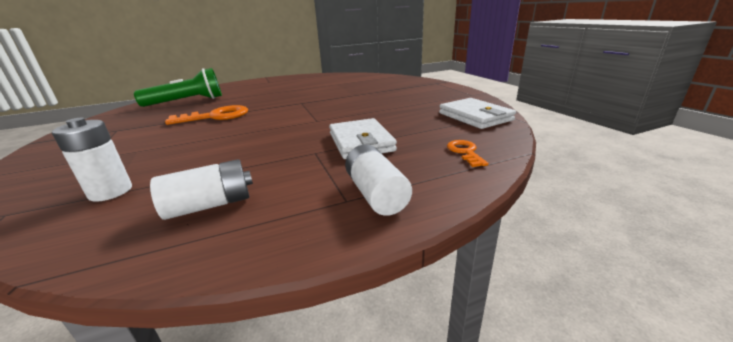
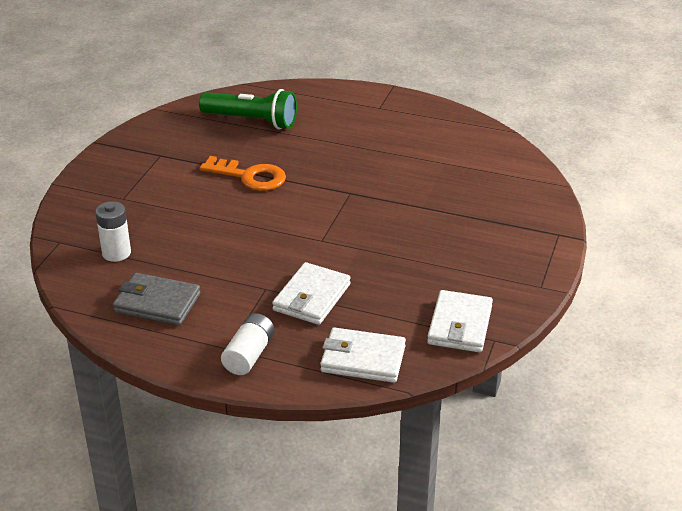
camera: 40 degrees right, 10 degrees up
white battery [150,159,253,220] -> grey wallet [113,273,200,326]
orange key [447,140,489,167] -> white wallet [320,327,406,383]

